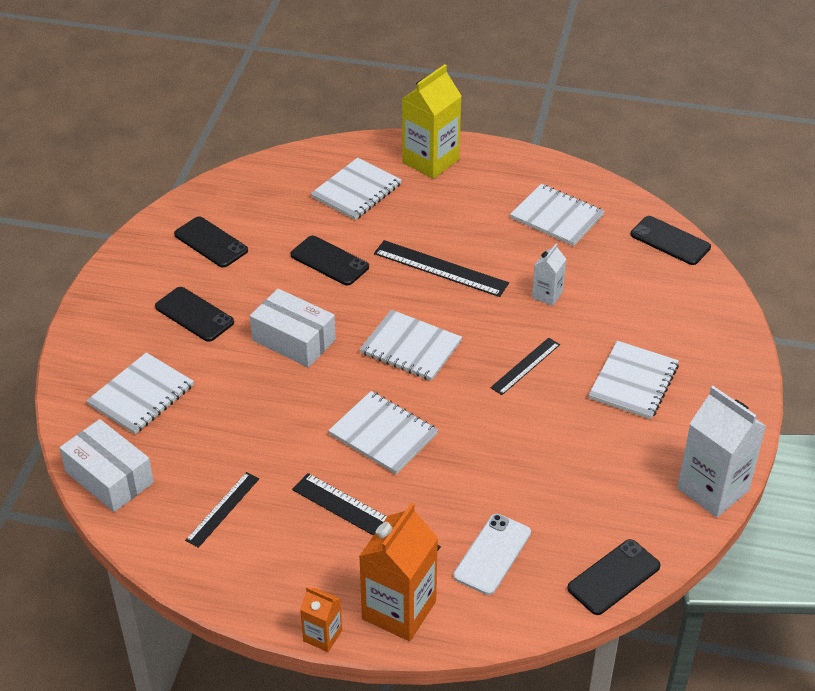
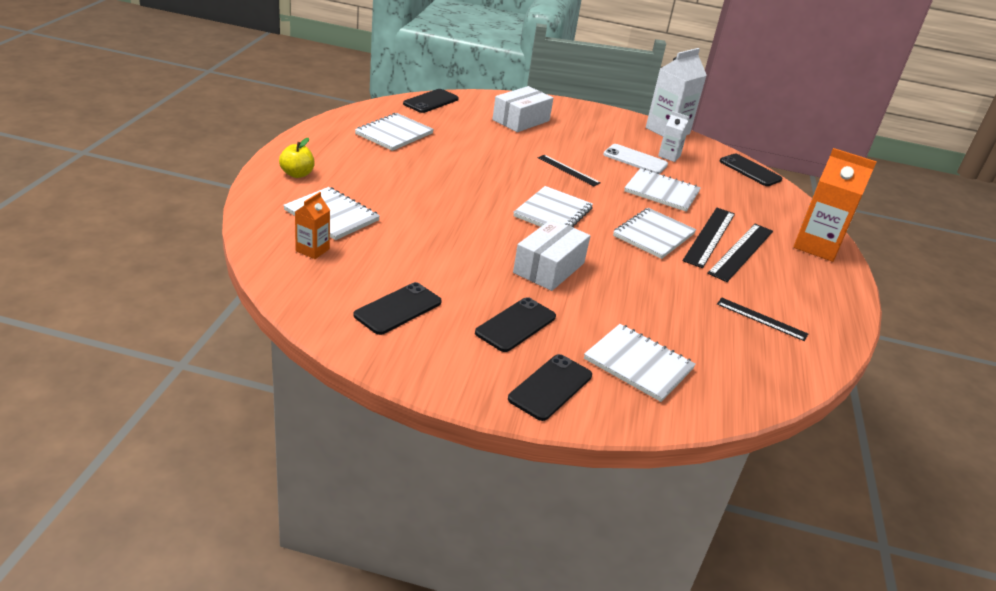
camera: 95 degrees left, 10 degrees down
white box [59,419,154,512] -> white box moved to [492,86,553,132]
black phone [291,236,369,285] -> black phone moved to [508,354,592,421]
orange carton [300,587,342,652] -> orange carton moved to [295,192,330,259]
black ruler [374,240,509,297] -> black ruler moved to [682,208,735,268]
yellow carton [402,64,462,179] -> yellow apple [279,138,315,178]
white phone [453,514,531,595] -> white phone moved to [603,144,668,174]
white carton [532,243,566,306] -> white carton moved to [658,111,689,162]
white notebook [589,341,679,419] -> white notebook moved to [624,168,701,212]

